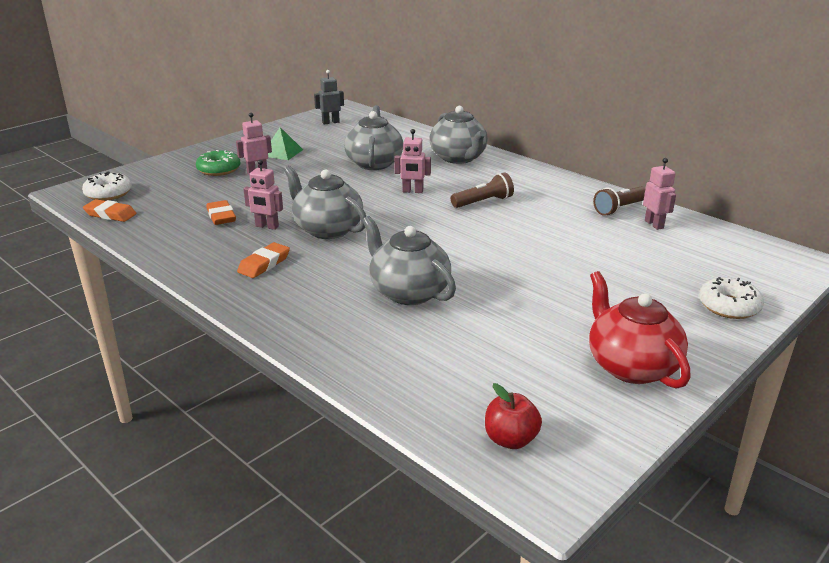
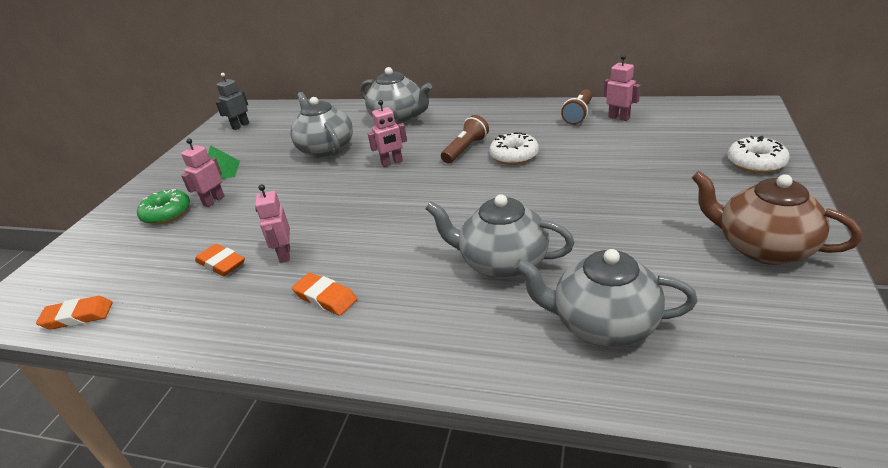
camera: 25 degrees left, 5 degrees up
white donut [82,172,132,201] -> white donut moved to [489,132,539,165]
orange eraser [237,242,290,278] -> orange eraser turned 60 degrees counterclockwise [292,273,357,316]
pink robot [244,160,283,230] -> pink robot turned 90 degrees clockwise [255,184,290,263]
grey teapot [284,165,366,239] -> grey teapot moved to [514,249,697,347]
red apple [485,383,542,449] -> none
red teapot [589,271,690,389] -> brown teapot [692,171,862,265]

